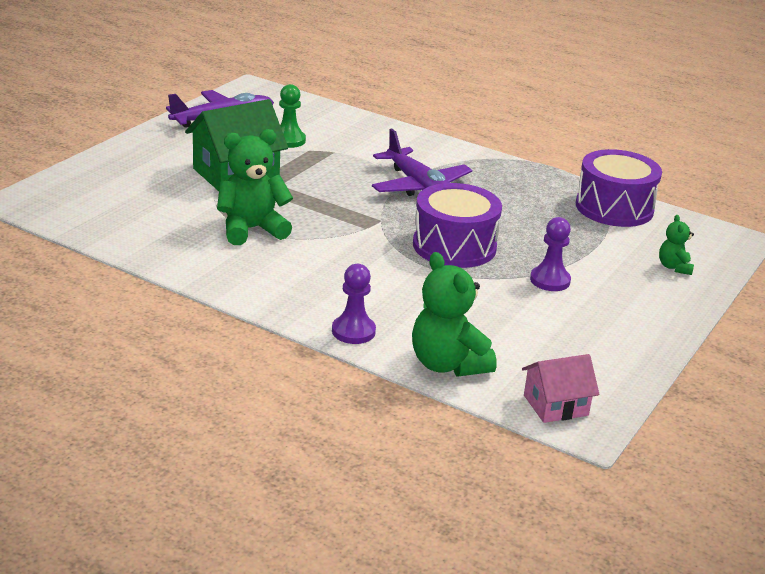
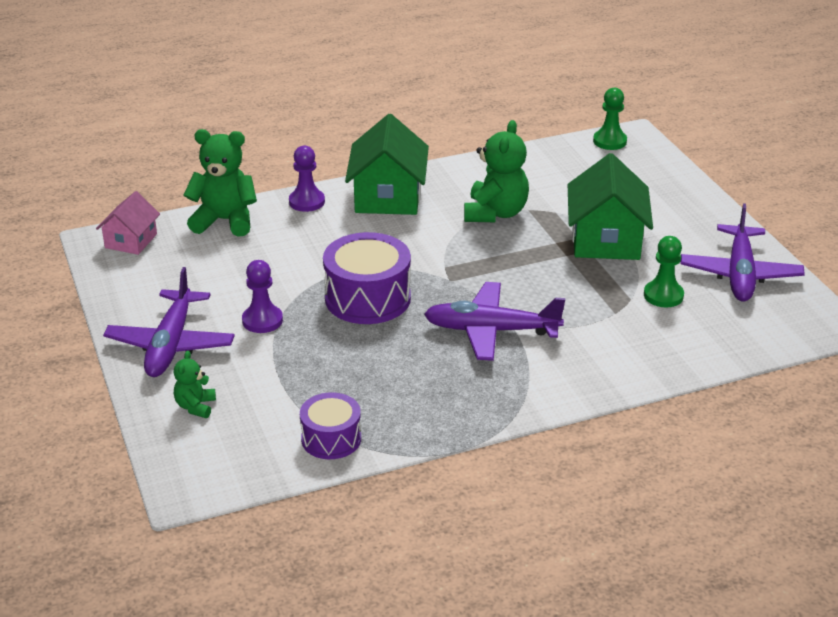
camera: 130 degrees right, 5 degrees up
purple drum [576,149,662,227] -> purple drum [300,392,361,459], size x0.61
green teddy bear [659,215,694,275] -> green teddy bear turned 120 degrees counterclockwise [174,351,216,418]
none -> purple plane [103,267,235,377]
none -> green house [345,114,429,215]
none -> green pawn [593,88,627,150]

